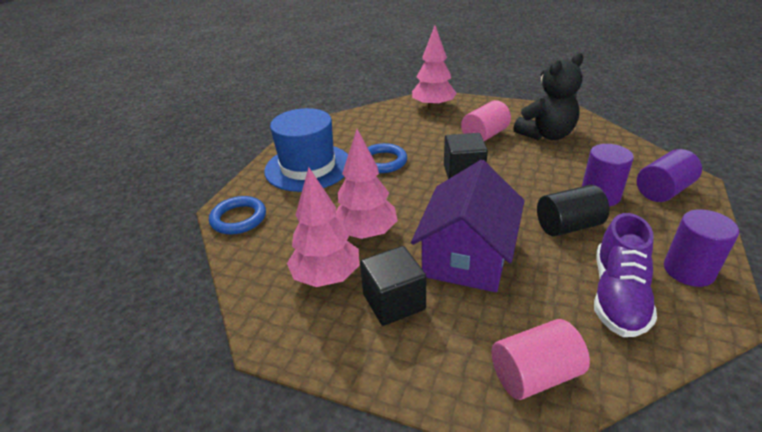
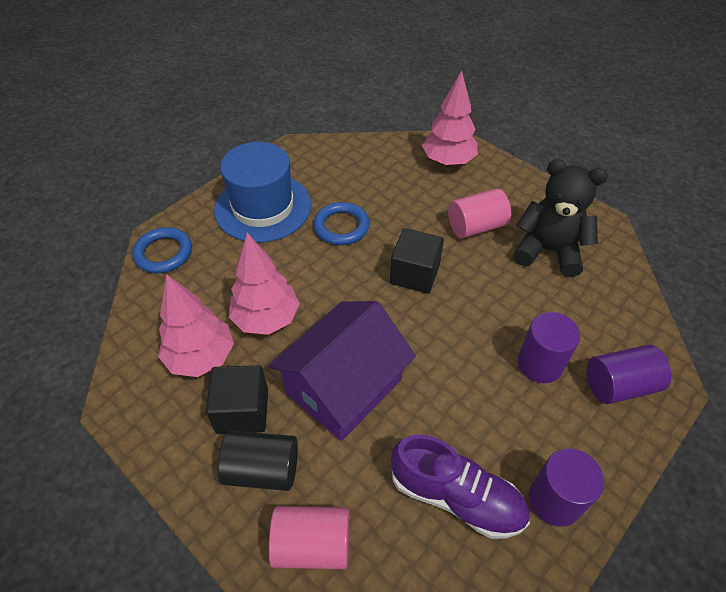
camera: 20 degrees right, 15 degrees up
black teddy bear [513,53,583,140] -> black teddy bear turned 150 degrees counterclockwise [513,159,608,277]
black cylinder [537,185,609,236] -> black cylinder moved to [218,431,298,491]
purple shoe [594,213,657,337] -> purple shoe turned 105 degrees counterclockwise [391,434,530,539]

